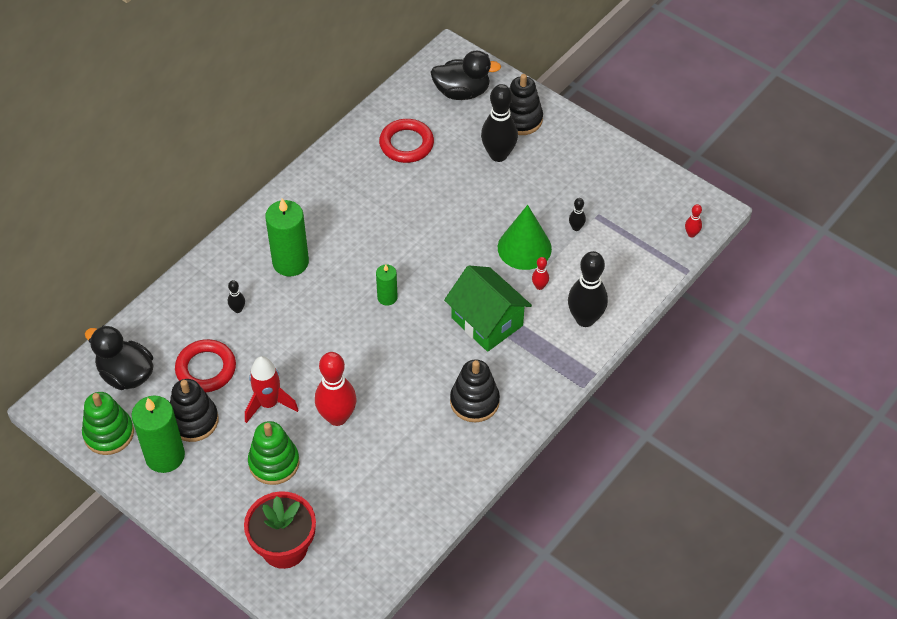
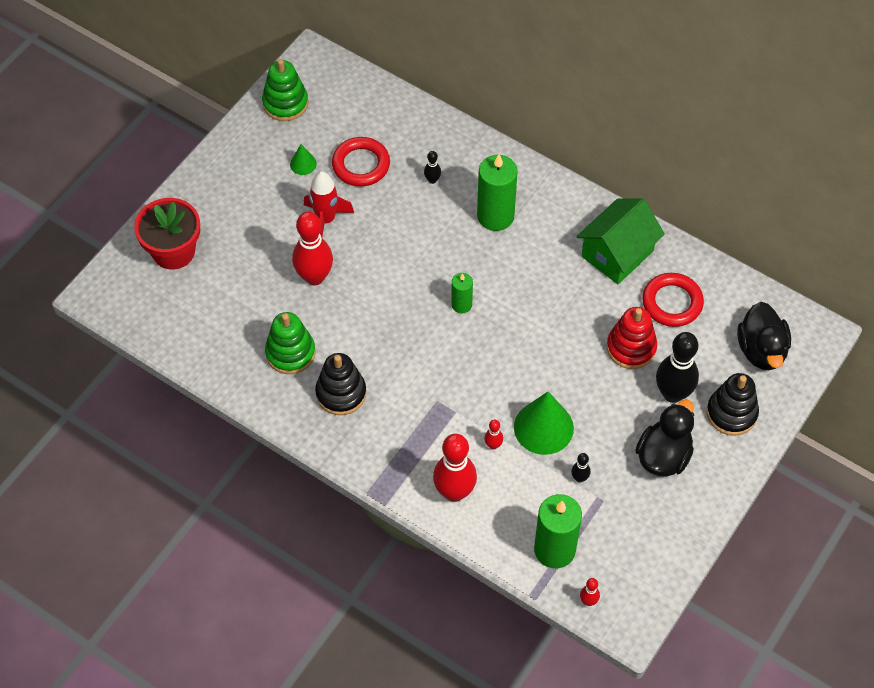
camera: 85 degrees right, 5 degrees up
black duck [85,325,154,390] -> black duck moved to [635,400,694,477]
green candle [132,396,185,473] -> green candle moved to [534,494,582,568]
black stacking toy [170,379,219,442] -> green cone [290,144,317,175]
green stacking toy [248,421,299,485] -> green stacking toy moved to [265,312,316,374]
green house [444,265,532,352] -> green house moved to [576,199,665,284]
black bowling pin [568,251,608,327] -> red bowling pin [433,434,477,502]
none -> red stacking toy [607,307,657,369]

